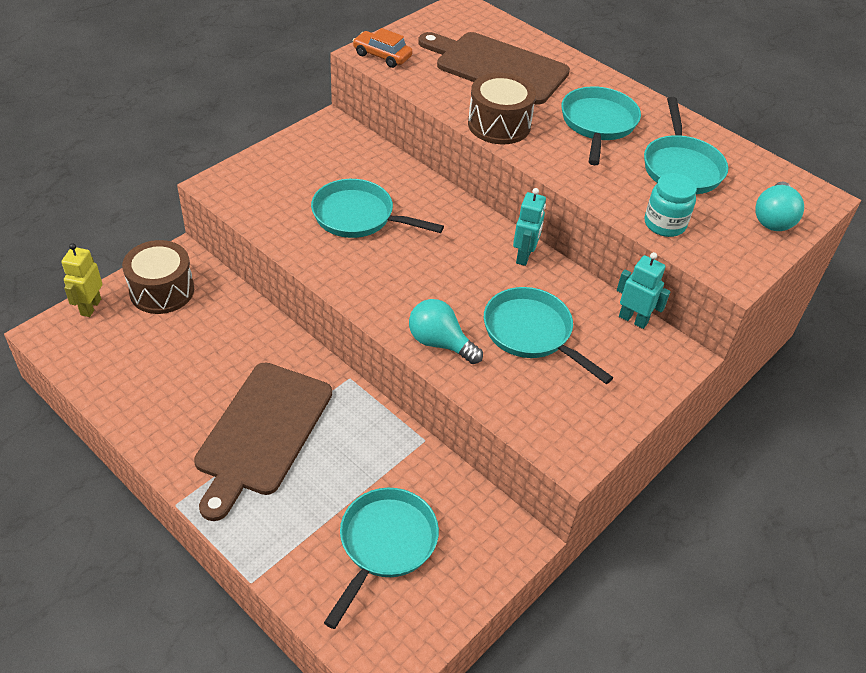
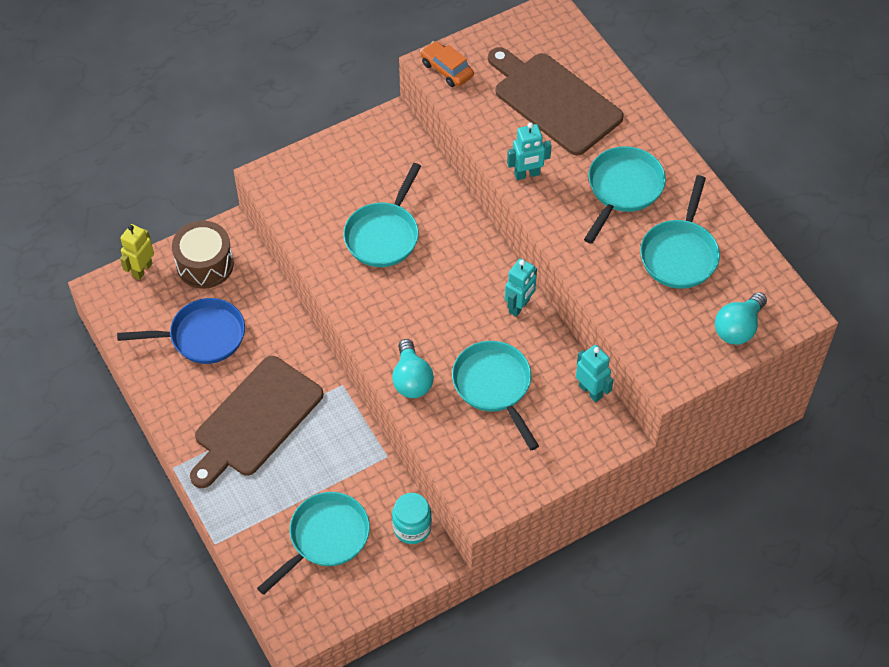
camera: 20 degrees right, 10 degrees up
turquoise pan [311,179,444,238] -> turquoise pan turned 105 degrees counterclockwise [343,163,421,267]
turquoise light bulb [409,299,483,364] -> turquoise light bulb turned 150 degrees counterclockwise [392,339,434,398]
brown drum [468,73,536,144] -> turquoise robot [507,122,552,180]
turquoise jar [645,173,697,237] -> turquoise jar moved to [392,493,432,544]
none -> blue pan [117,298,245,364]

